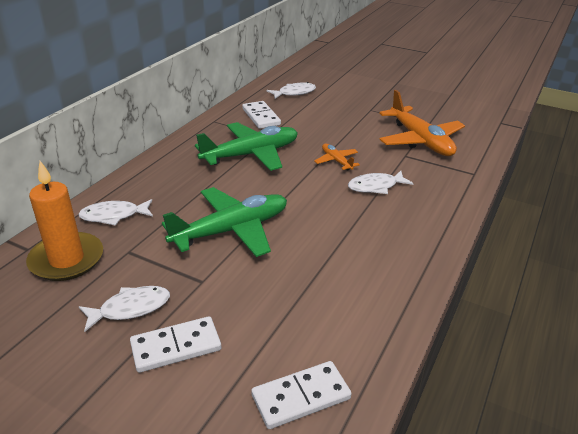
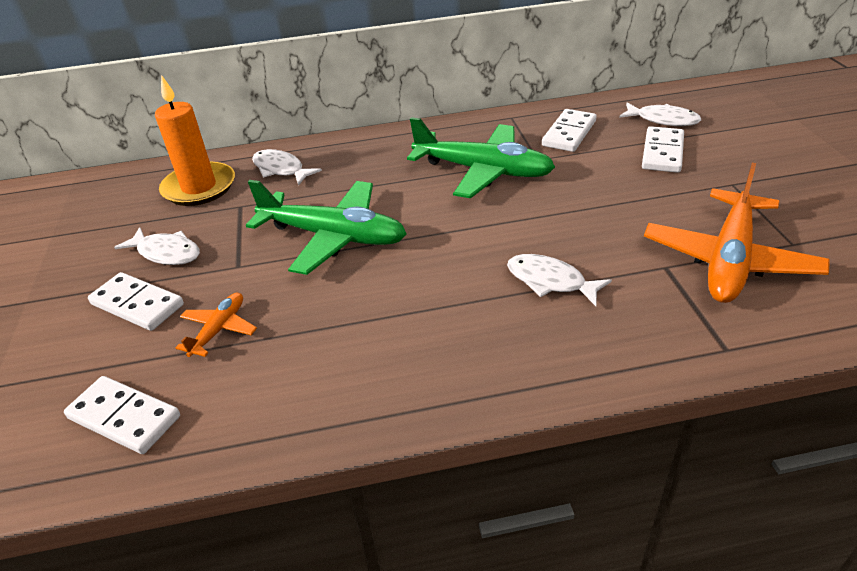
camera: 55 degrees right, 5 degrees up
orange plane [314,143,360,171] -> orange plane moved to [176,293,257,357]
none -> white domino [642,126,684,173]

